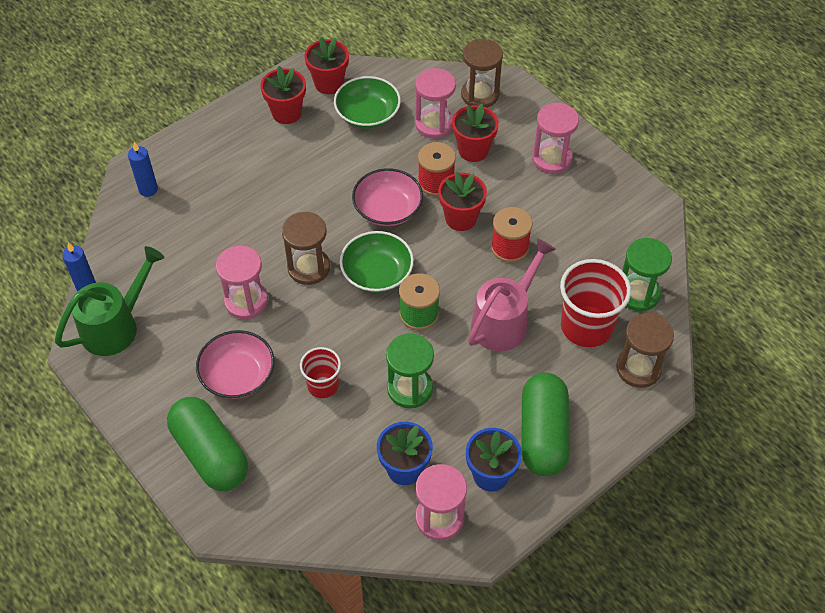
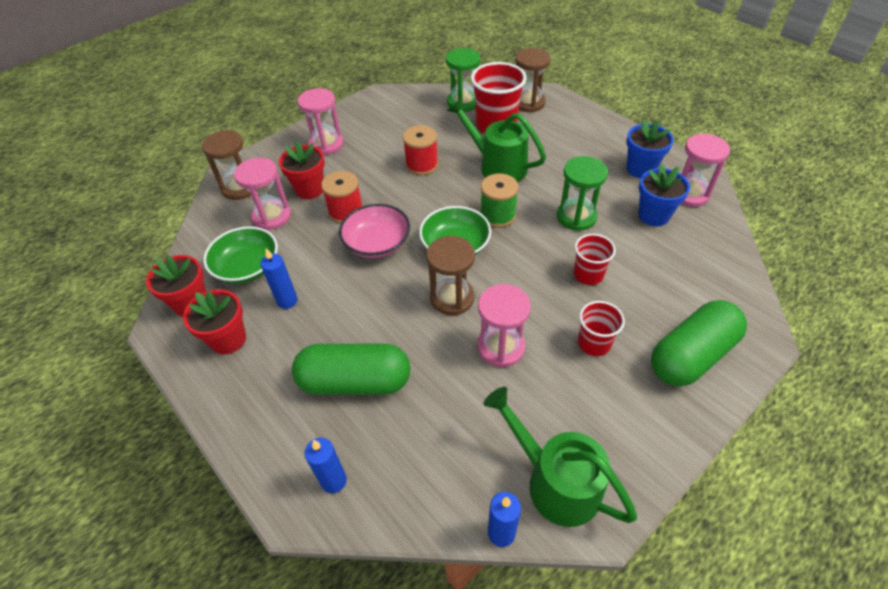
camera: 90 degrees left, 5 degrees down
pink bowl [196,330,274,399] -> red cup [578,301,625,356]
red flower pot [438,172,487,231] -> none
pink watering can [468,238,556,351] -> green watering can [447,98,546,182]
green capsule [521,373,570,476] -> green capsule moved to [292,343,410,395]
none -> blue candle [260,248,298,309]

